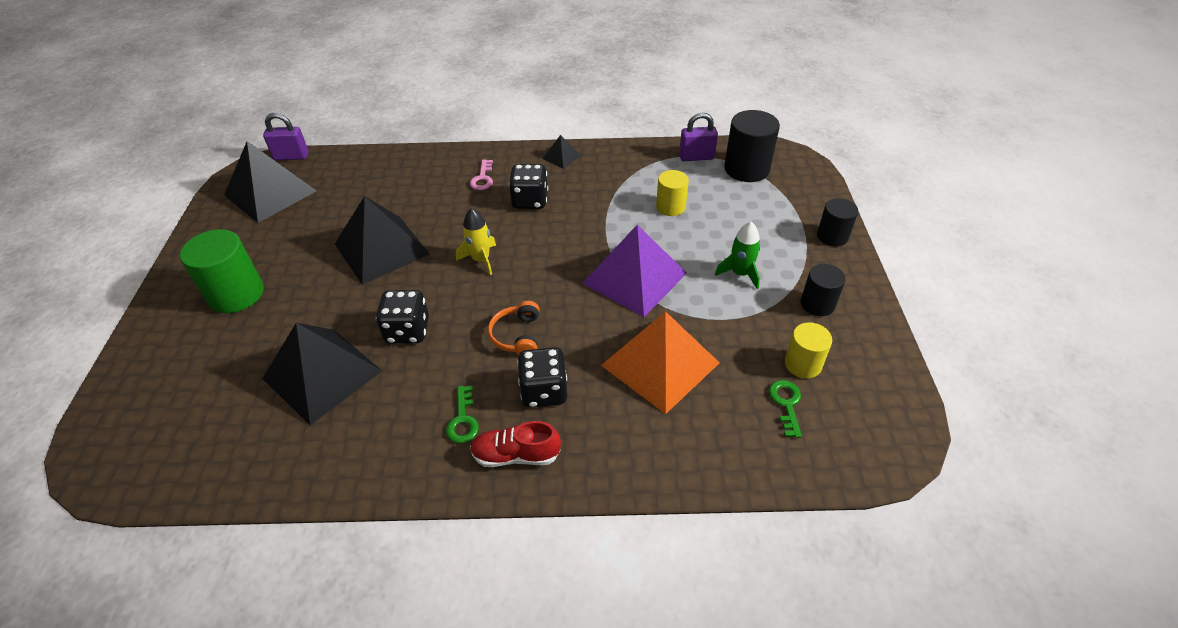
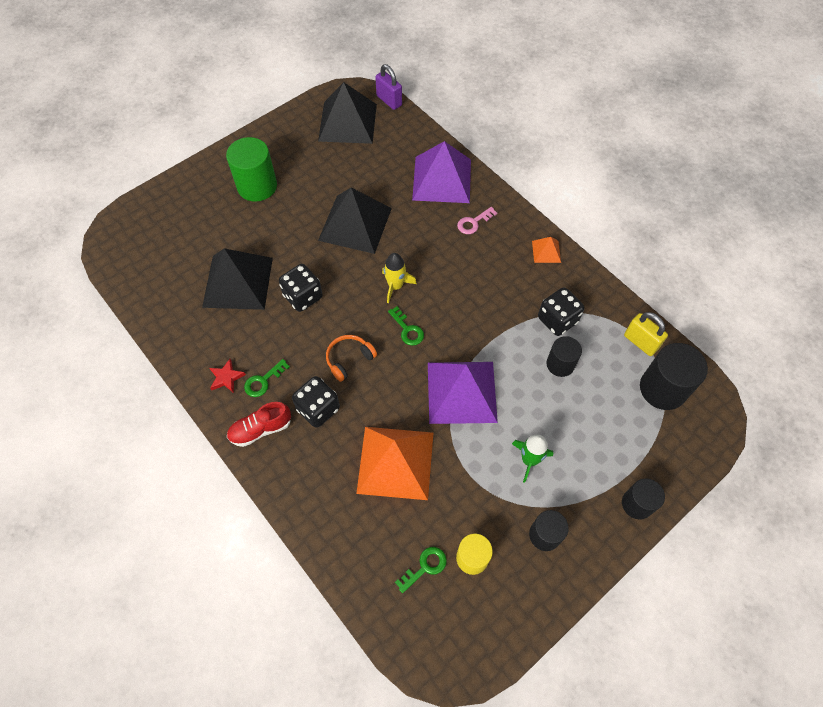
camera: 50 degrees right, 15 degrees up
red shoe [470,421,561,467] -> red shoe turned 75 degrees counterclockwise [227,402,291,447]
black dice [509,164,548,209] -> black dice moved to [538,287,584,336]
black pyramid [542,135,581,169] -> orange pyramid [532,237,561,263]
yellow cylinder [656,170,689,216] -> black cylinder [546,336,582,377]
purple padlock [679,113,718,161] -> yellow padlock [624,312,668,356]
none -> red star [209,359,246,393]
none -> green key [388,306,424,346]
none -> purple pyramid [412,141,471,203]

